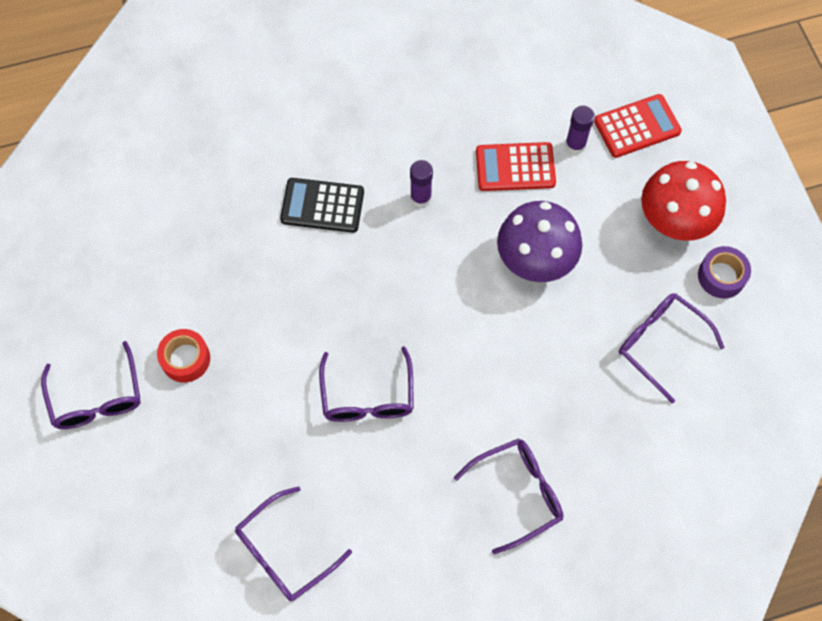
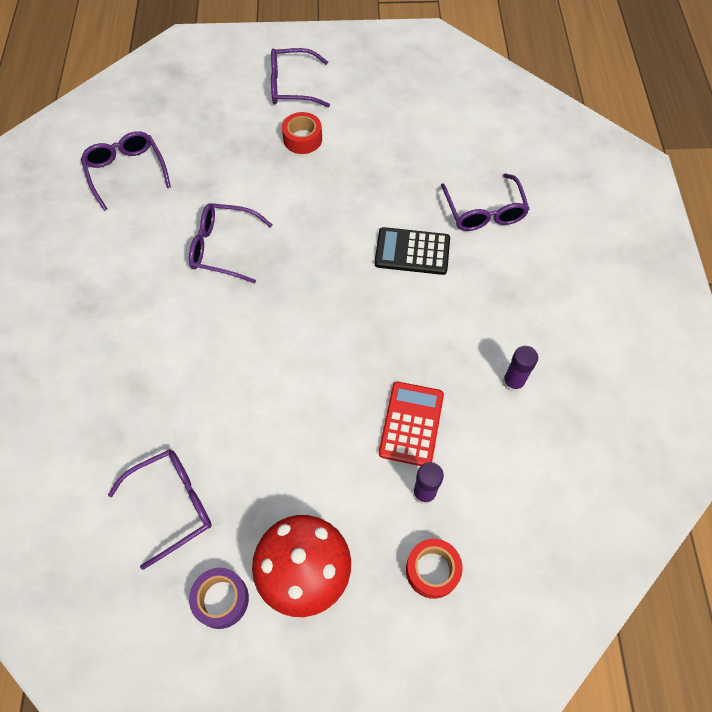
camera: 105 degrees right, 5 degrees down
black calculator [280,178,364,233] -> black calculator turned 105 degrees counterclockwise [375,227,450,275]
purple glue stick [410,160,433,207] -> purple glue stick moved to [503,346,538,392]
purple glasses [454,438,564,555] -> purple glasses moved to [441,174,529,231]
purple mushroom [497,201,582,282] -> none
red calculator [594,94,682,158] -> red tape [406,539,463,599]

